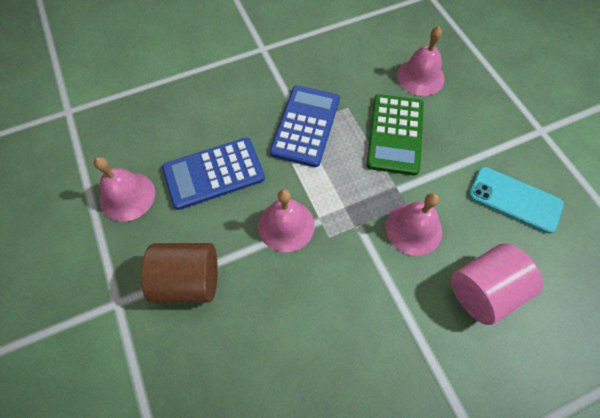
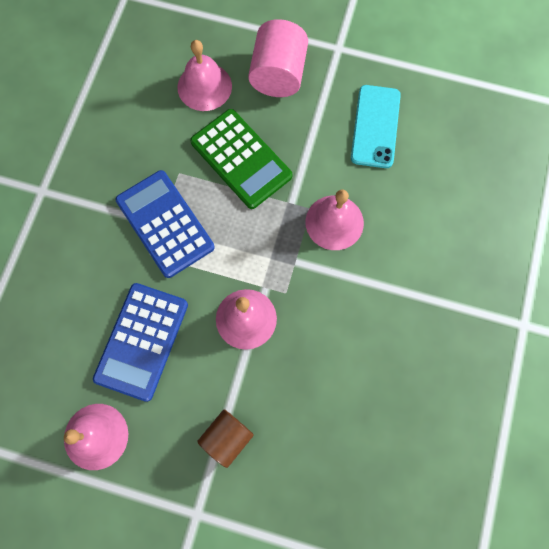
camera: 50 degrees left, 10 degrees up
brown cylinder [141,243,218,303] -> brown cylinder [197,409,254,468], size x0.65
pink cylinder [451,244,543,325] -> pink cylinder moved to [248,19,308,97]
turquoise phone [469,167,564,234] -> turquoise phone turned 60 degrees counterclockwise [351,85,401,168]

